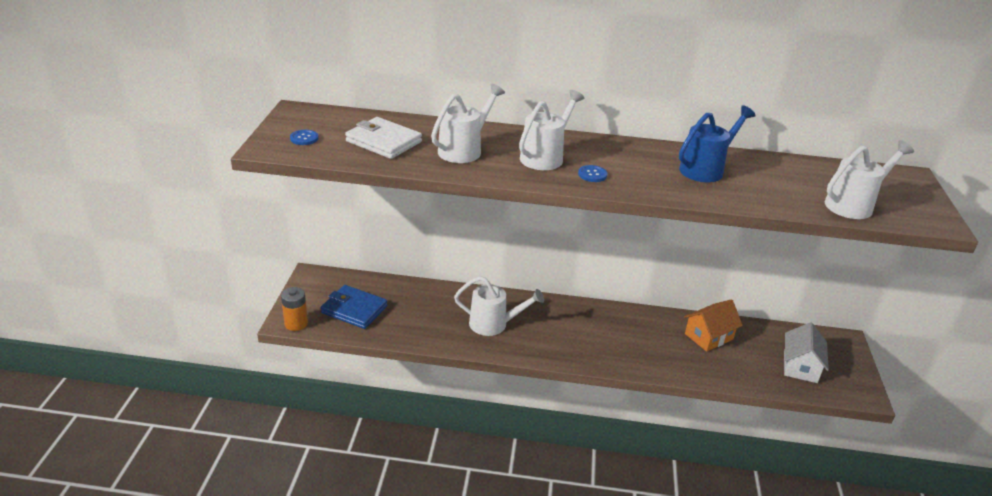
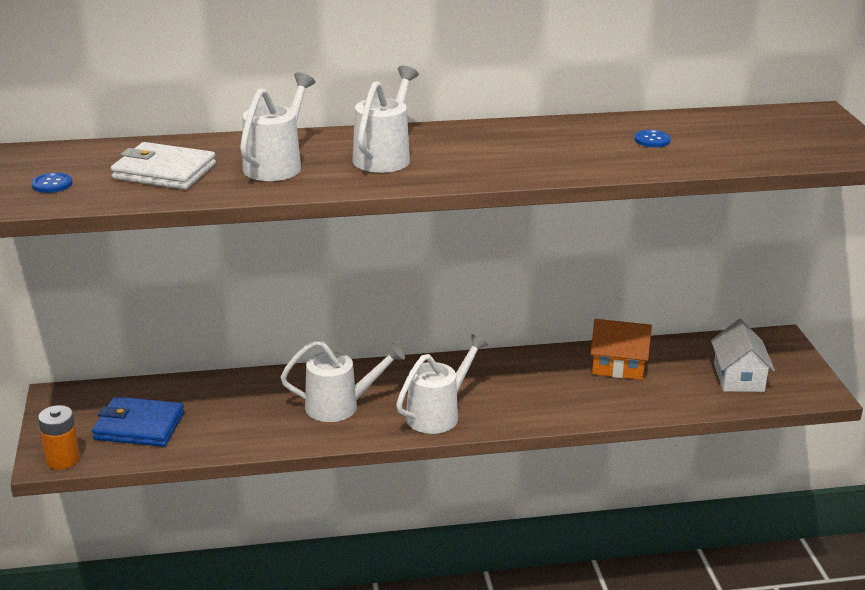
camera: 15 degrees left, 5 degrees down
blue button [578,165,607,182] -> blue button moved to [634,130,671,147]
blue watering can [679,105,756,182] -> none
orange house [684,299,743,352] -> orange house turned 60 degrees clockwise [591,319,652,380]
white watering can [825,140,914,219] -> white watering can moved to [396,334,488,434]

